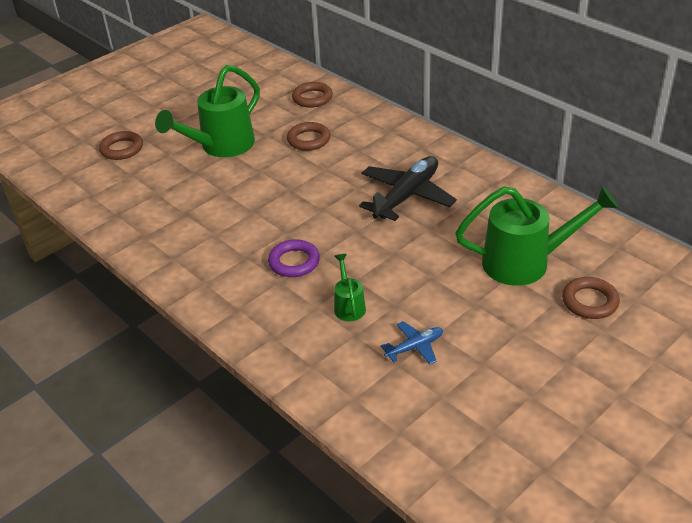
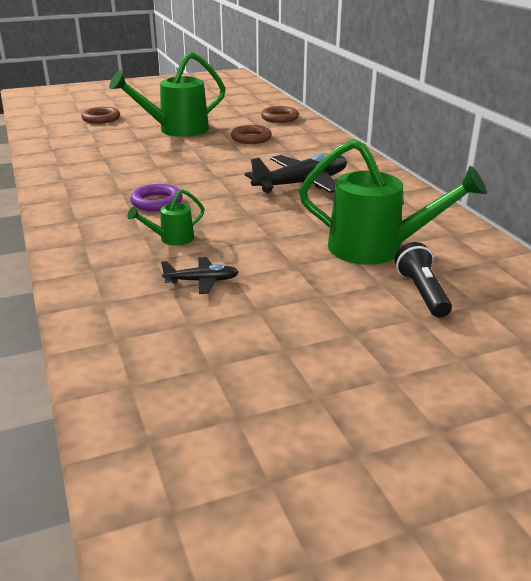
camera: 20 degrees right, 10 degrees down
green watering can [334,254,366,321] -> green watering can turned 135 degrees counterclockwise [127,189,205,246]
blue plane [381,321,443,365] -> black plane [161,257,239,294]
brown ring [562,277,620,319] -> black flashlight [395,242,452,318]

